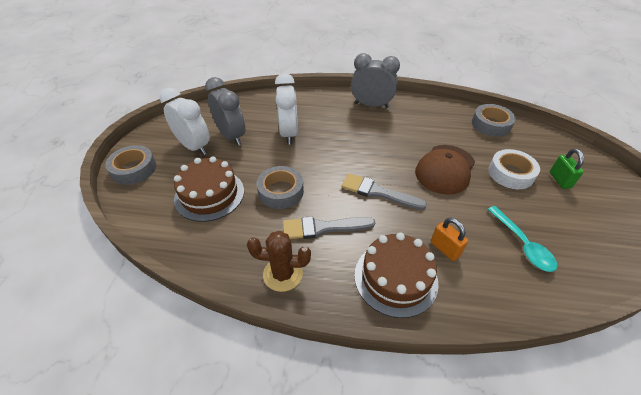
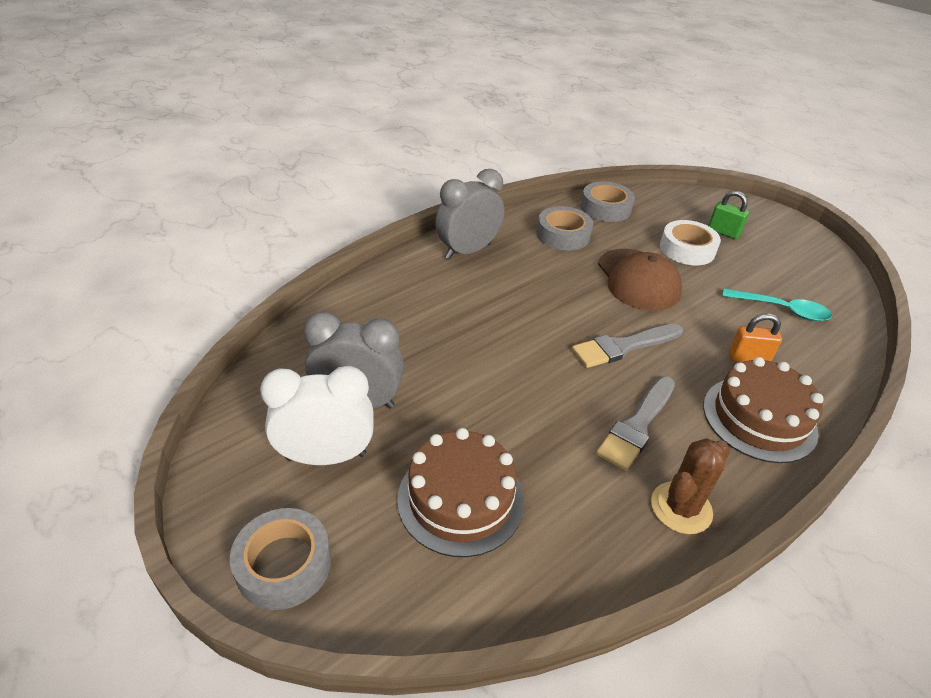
camera: 50 degrees left, 5 degrees down
grey tape [257,166,304,209] -> grey tape moved to [537,206,593,251]
white clock [275,73,298,144] -> none

